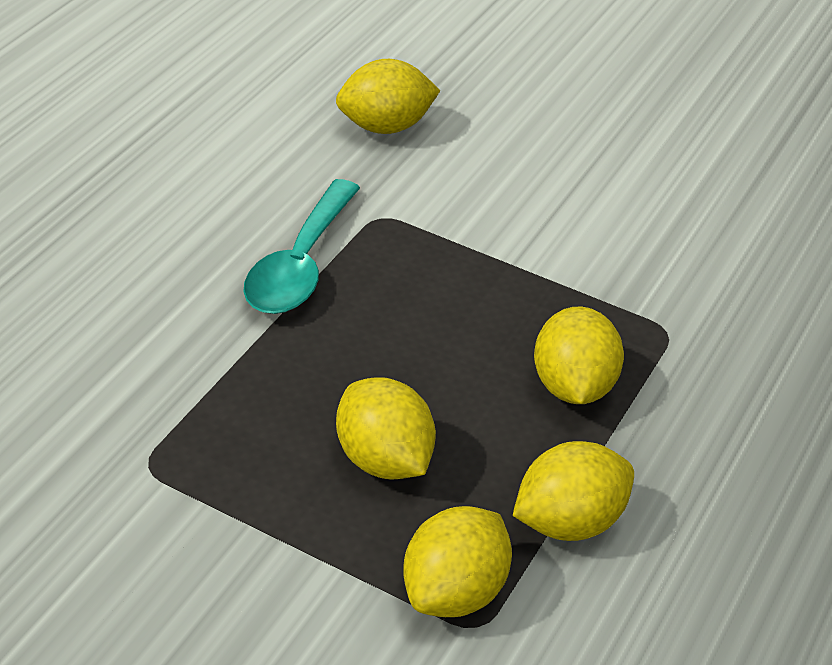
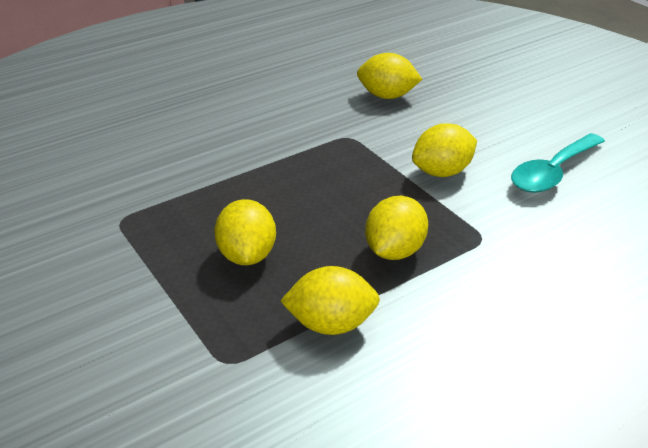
camera: 30 degrees right, 5 degrees down
turquoise spoon [243,179,360,314] -> turquoise spoon moved to [511,133,605,193]
yellow lemon [403,506,512,617] -> yellow lemon moved to [412,123,477,177]

